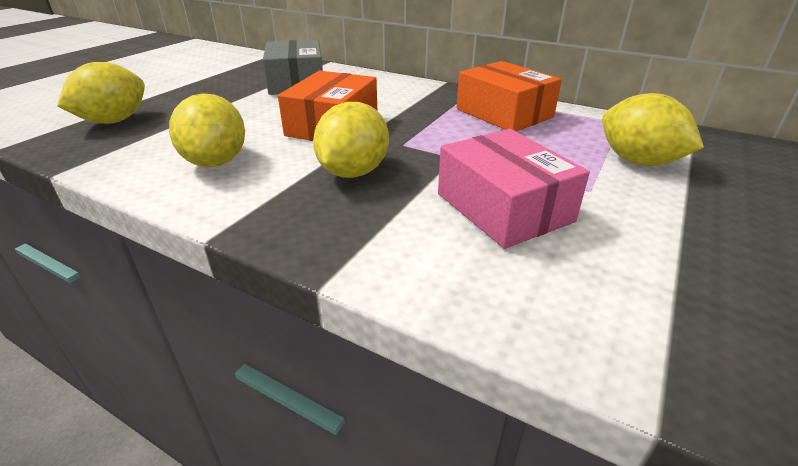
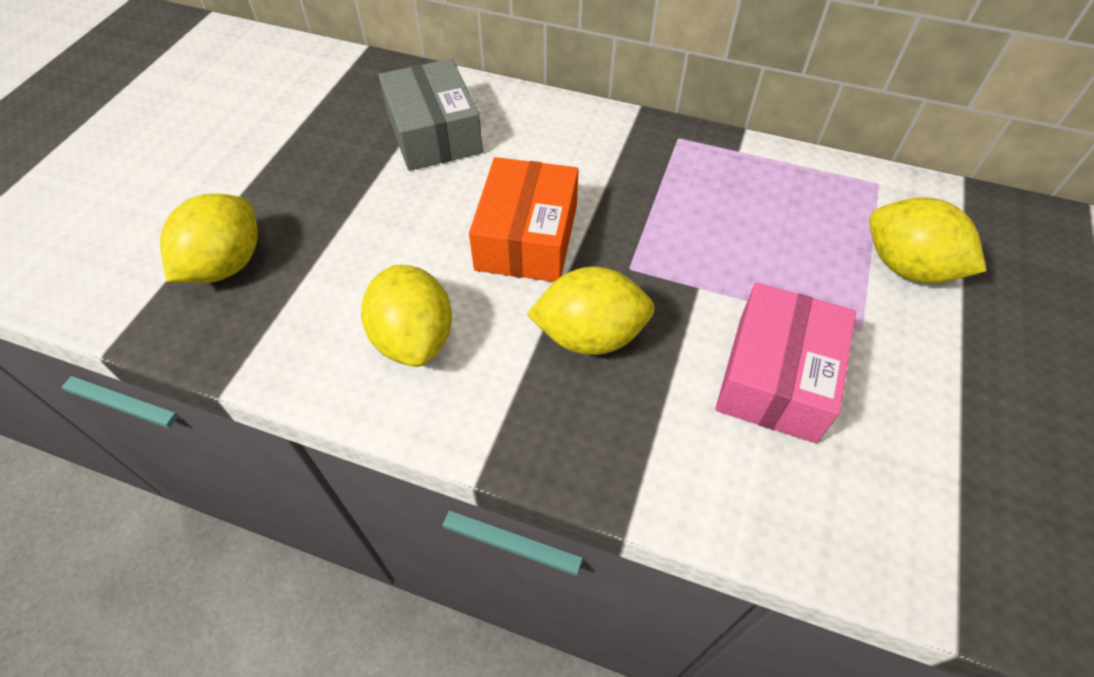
camera: 10 degrees left, 20 degrees up
yellow lemon [313,102,389,178] -> yellow lemon turned 75 degrees clockwise [527,267,655,355]
pink box [438,129,590,249] -> pink box turned 60 degrees clockwise [715,282,856,443]
orange box [457,61,562,131] -> none

